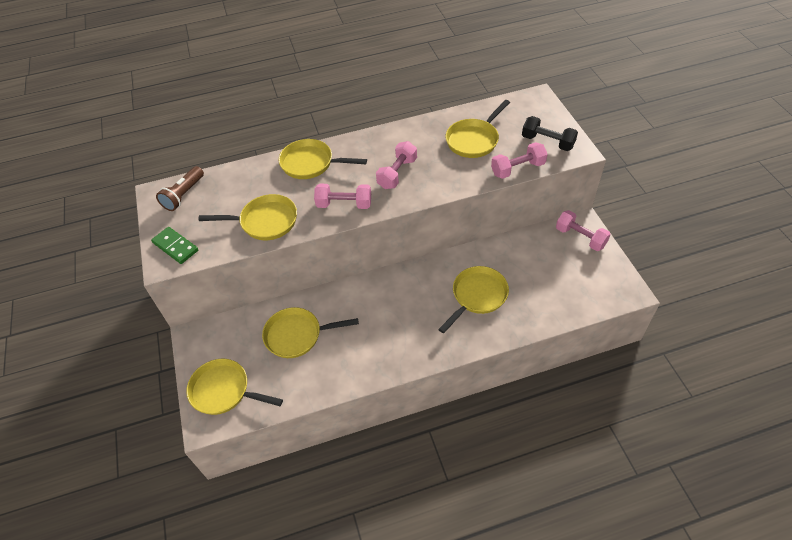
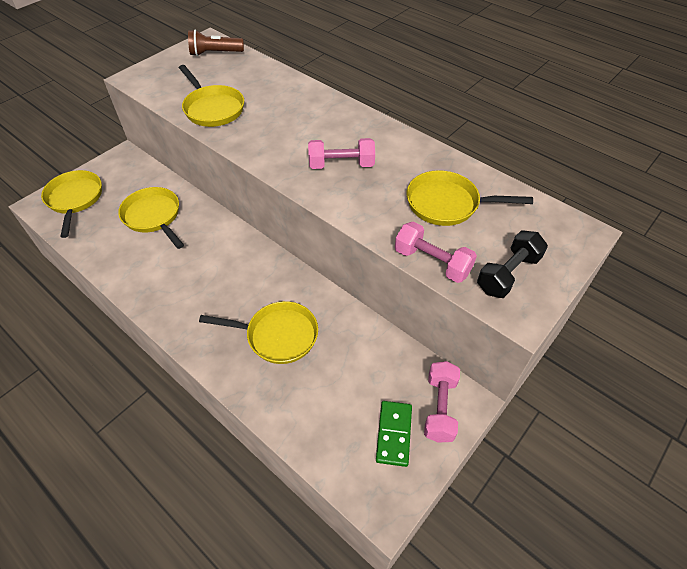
camera: 55 degrees right, 0 degrees up
green domino [151,227,198,264] -> green domino moved to [376,401,412,467]
yellow pan [279,139,367,179] -> none
pink dumbbell [314,184,371,209] -> none
black dumbbell [522,116,578,151] -> black dumbbell turned 45 degrees clockwise [477,230,548,298]

